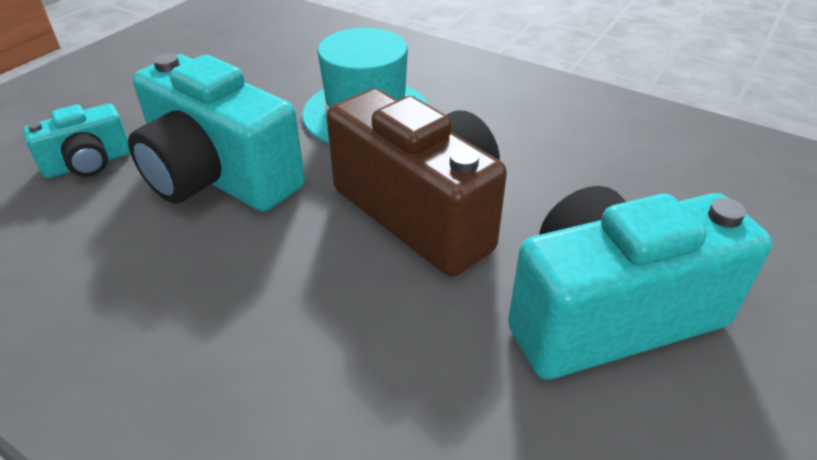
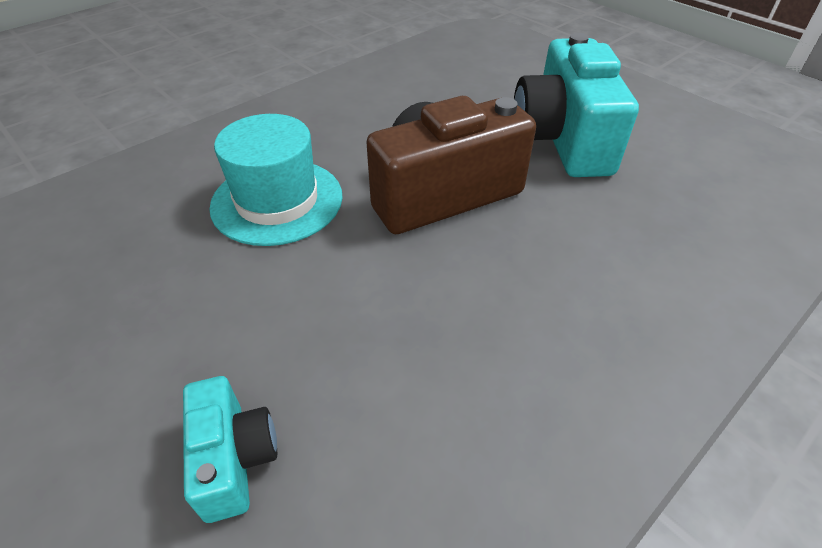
camera: 75 degrees left, 5 degrees up
turquoise camera [128,53,305,212] -> none

